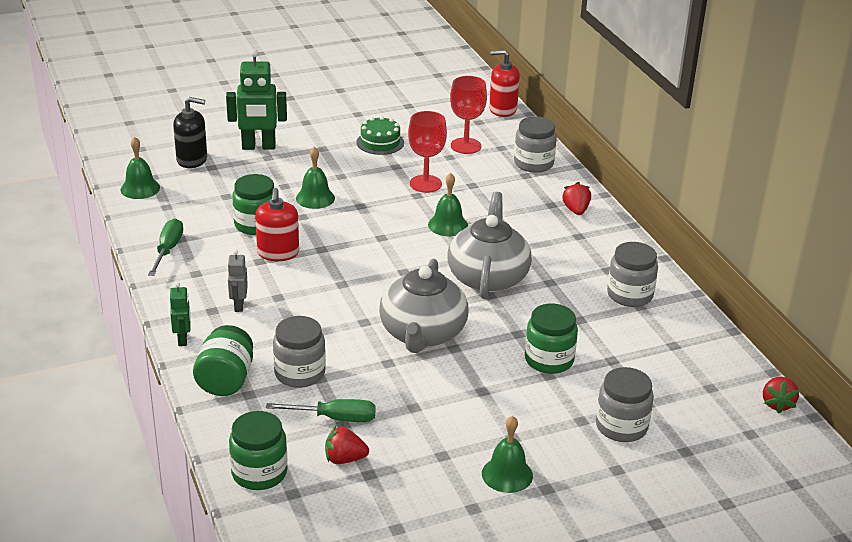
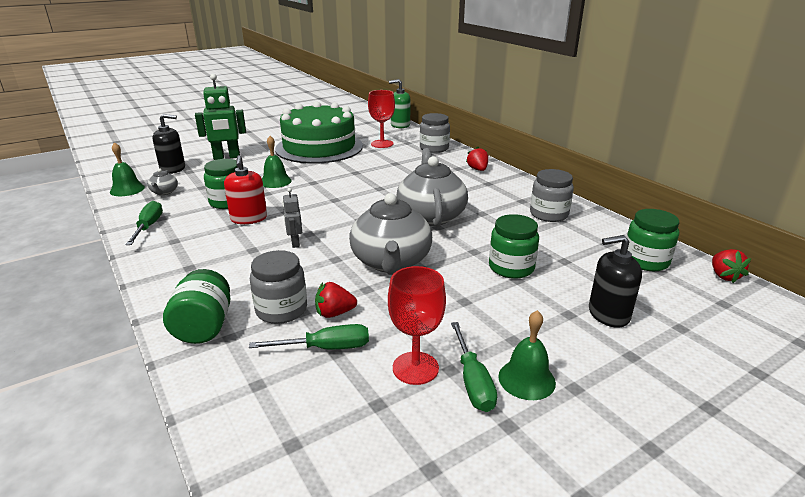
camera: 10 degrees left, 5 degrees down
green robot [170,282,191,346] -> none
grey robot [227,249,248,312] -> grey robot moved to [282,188,302,248]
green jar [229,411,288,490] -> green jar moved to [626,209,679,271]
red strawberry [325,426,369,464] -> red strawberry moved to [315,282,357,318]
green cake [357,116,404,155] -> green cake [275,102,363,164], size x2.46
red goblet [408,111,447,193] -> red goblet moved to [388,266,446,385]
green bell [428,173,468,236] -> none
red soap dispenser [489,50,520,117] -> green soap dispenser [389,79,410,128]
grey jar [596,367,654,442] -> black soap dispenser [589,235,642,328]
none -> grey teapot [148,168,178,195]
none -> green screwdriver [451,322,497,412]

